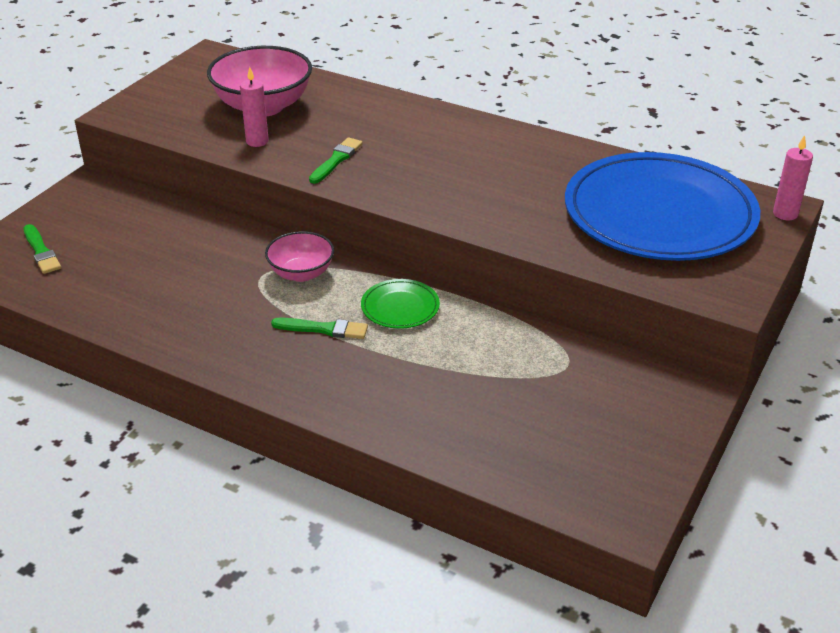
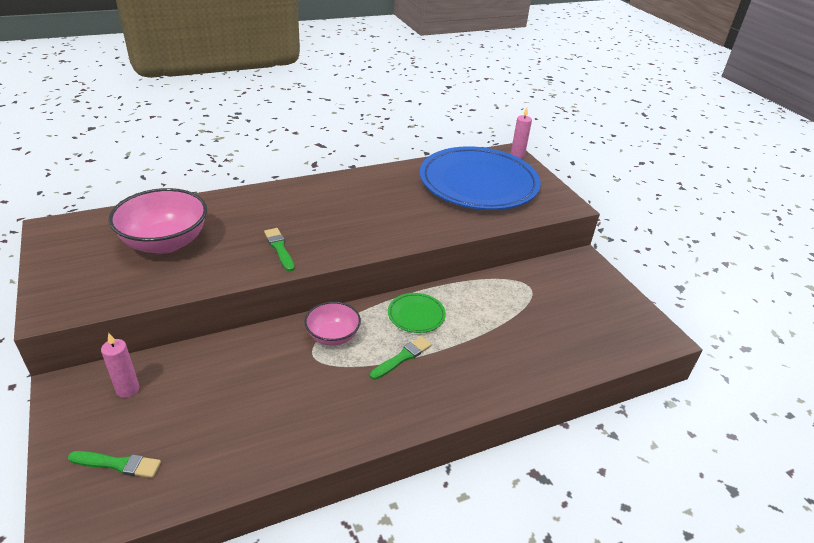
camera: 55 degrees left, 0 degrees up
pink candle [240,67,269,147] -> pink candle moved to [101,333,139,398]

